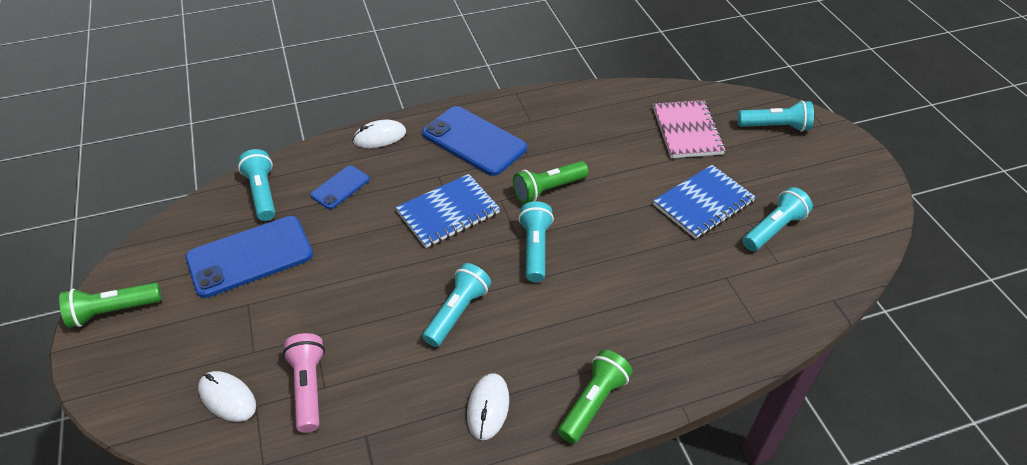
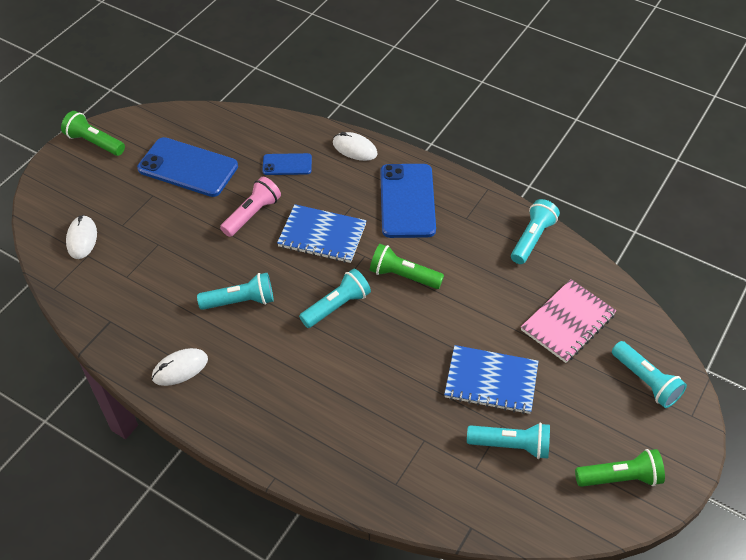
camera: 50 degrees right, 5 degrees up
turquoise flashlight [238,149,275,221] -> turquoise flashlight moved to [511,199,560,264]
pink flashlight [283,333,325,433] -> pink flashlight moved to [220,177,281,237]
green flashlight [558,350,633,444] -> green flashlight moved to [575,449,665,487]

